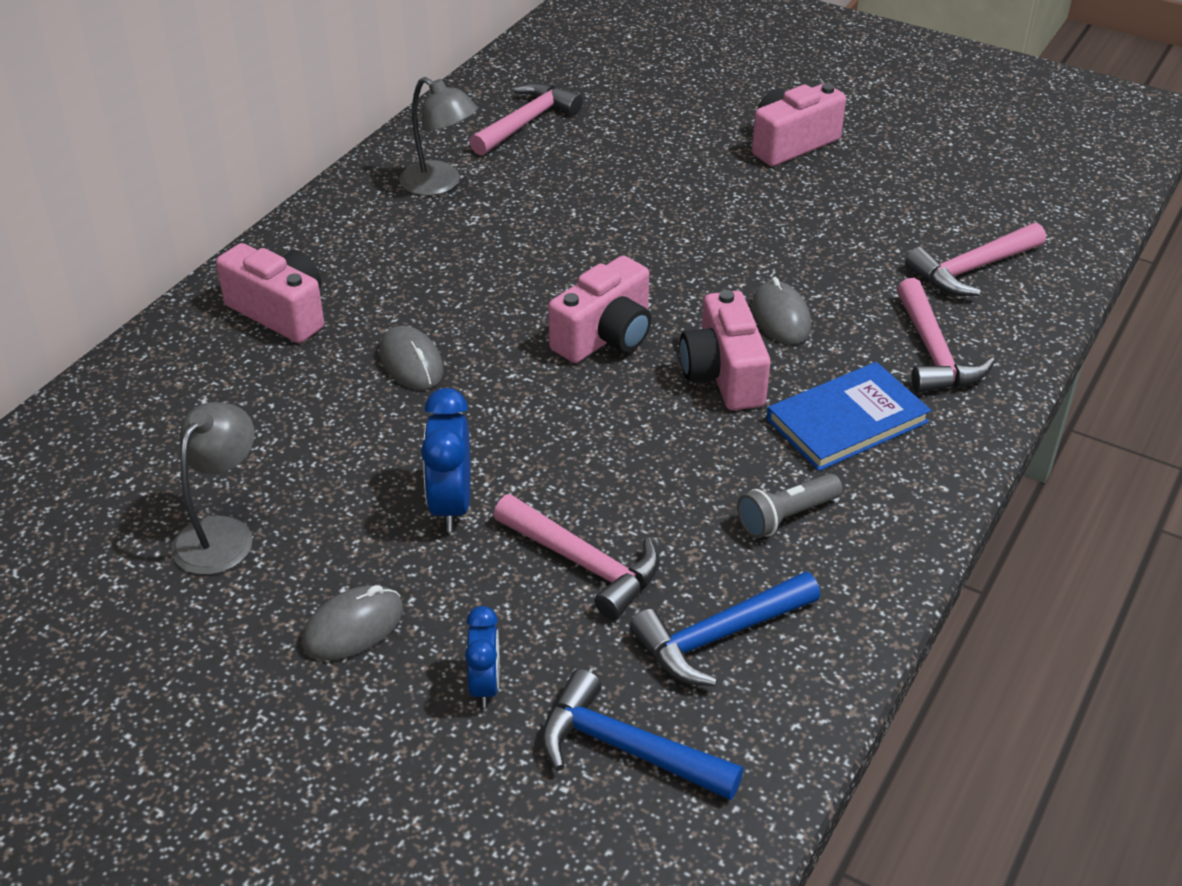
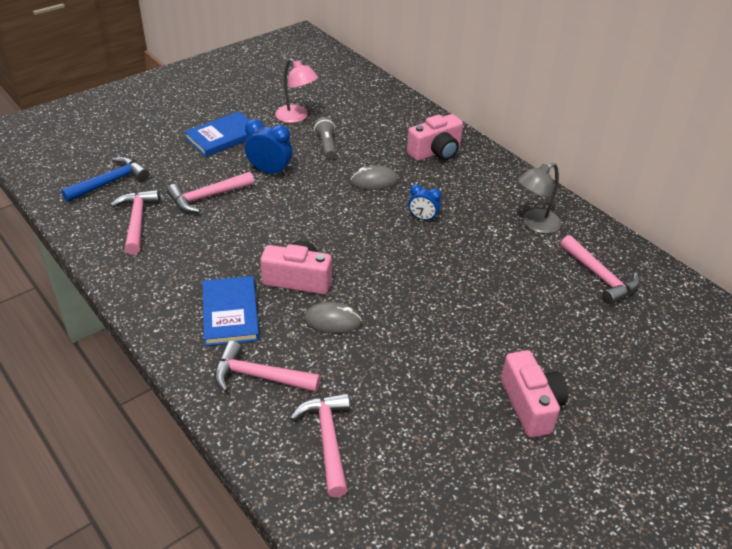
camera: 110 degrees right, 0 degrees up
grey lamp [171,402,255,575] -> pink lamp [275,59,318,123]
grey mouse [301,585,404,660] -> blue book [184,111,251,157]
blue clock [465,606,499,708] -> blue clock moved to [408,184,441,222]
pink camera [548,256,652,363] -> none
blue hammer [630,572,820,686] -> pink hammer [110,190,160,255]
grey flashlight [737,474,842,539] -> grey flashlight moved to [314,117,336,159]

